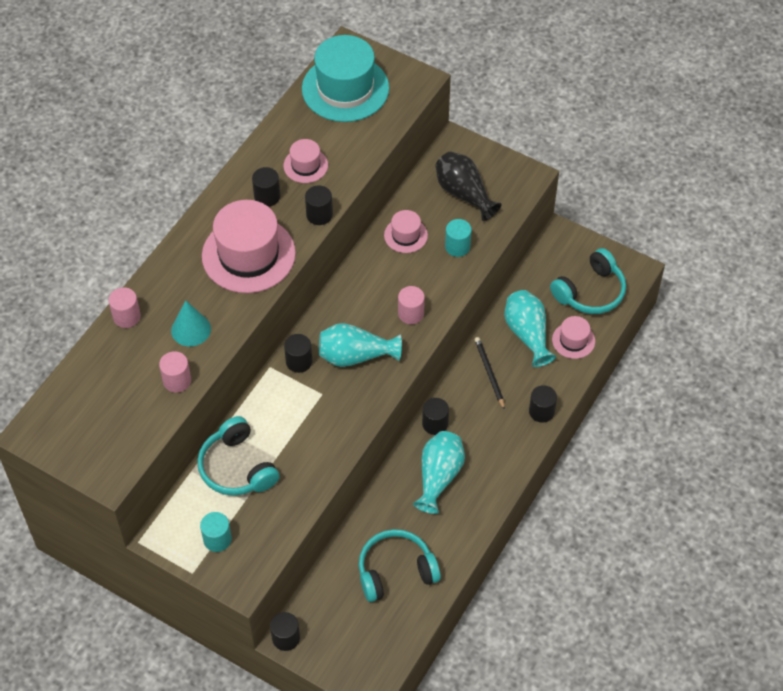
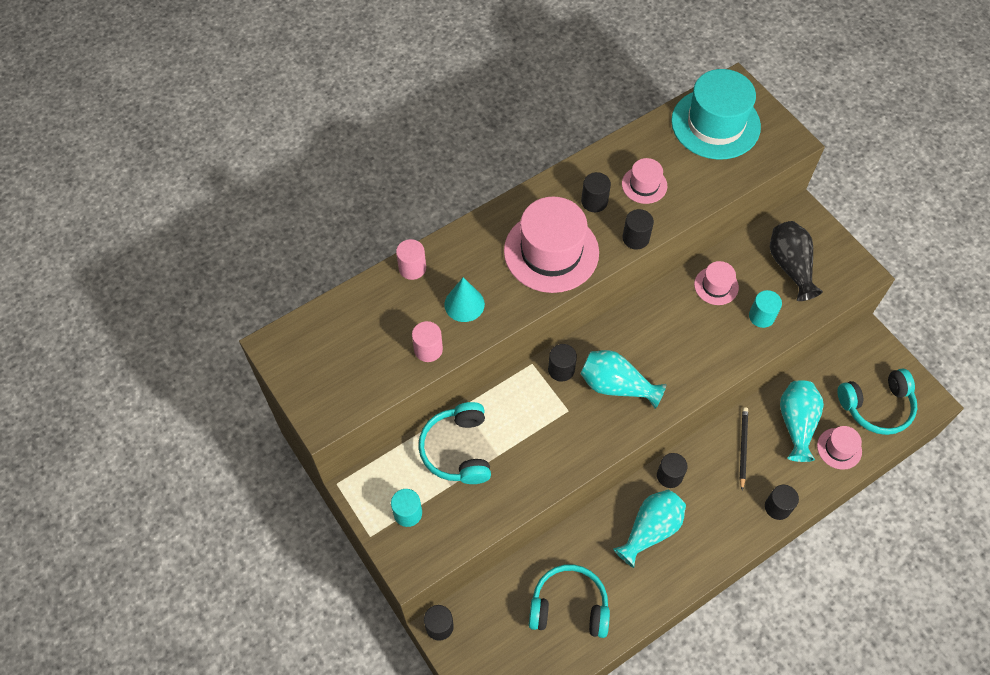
camera: 25 degrees right, 5 degrees up
pink cylinder [398,286,425,324] -> none

